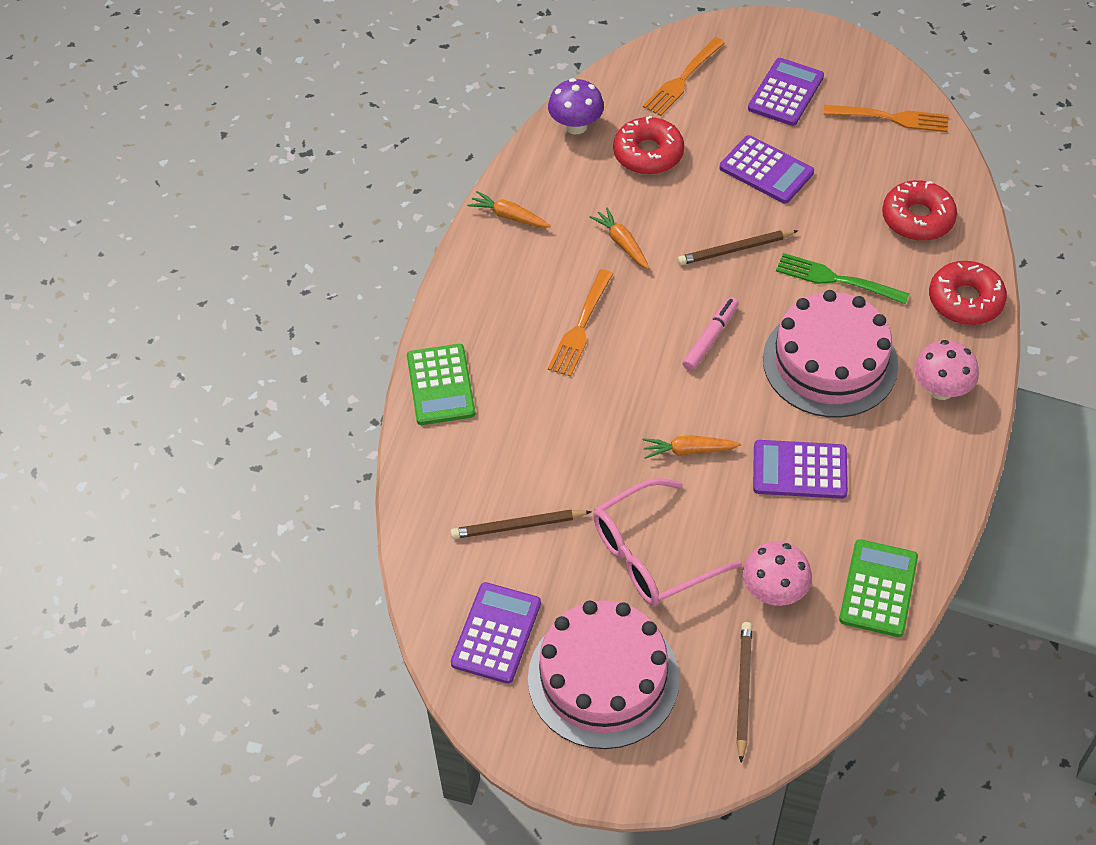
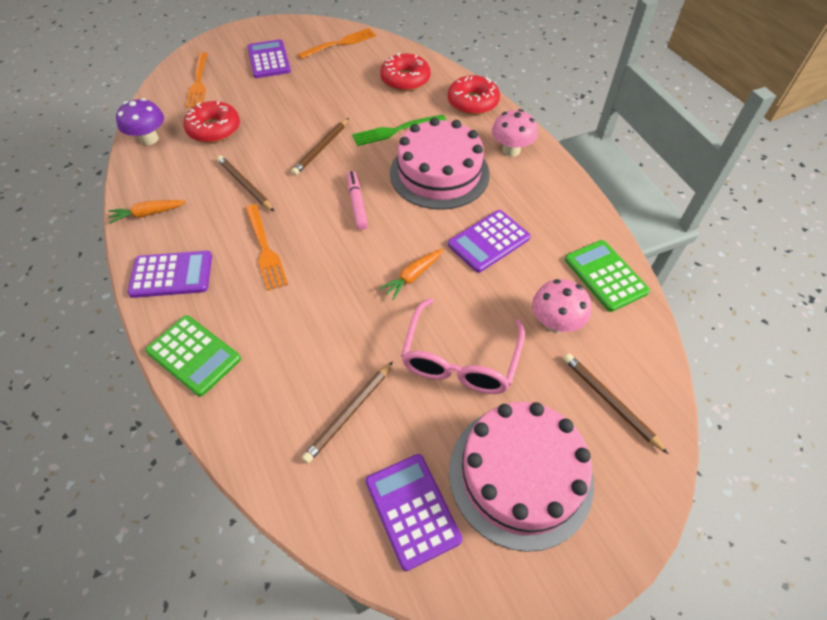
camera: 45 degrees left, 0 degrees up
orange carrot [590,207,649,269] -> brown pencil [217,156,274,212]
purple calculator [719,135,814,204] -> purple calculator moved to [127,251,212,298]

